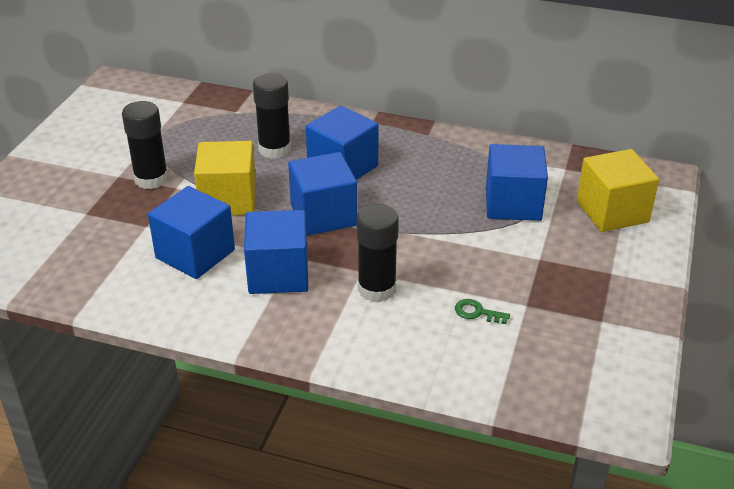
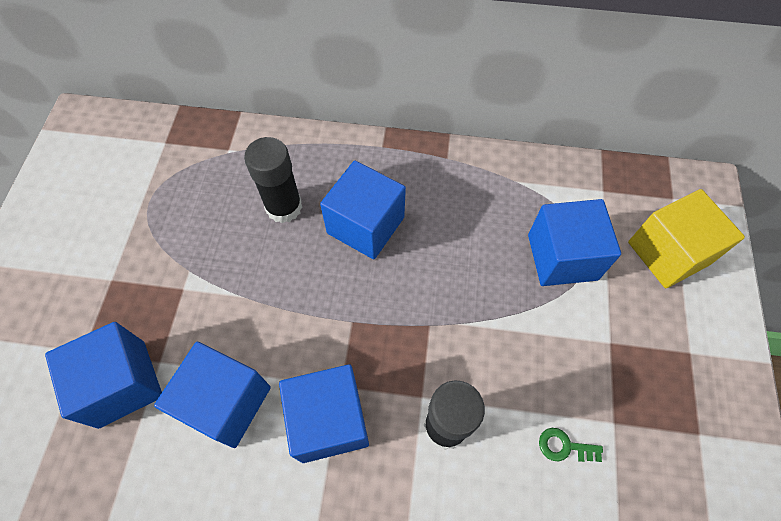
camera: 10 degrees left, 25 degrees up
black glue stick [122,101,169,189] -> none
yellow cube [194,141,256,216] -> none
blue cube [288,152,357,236] -> blue cube moved to [45,322,162,429]

